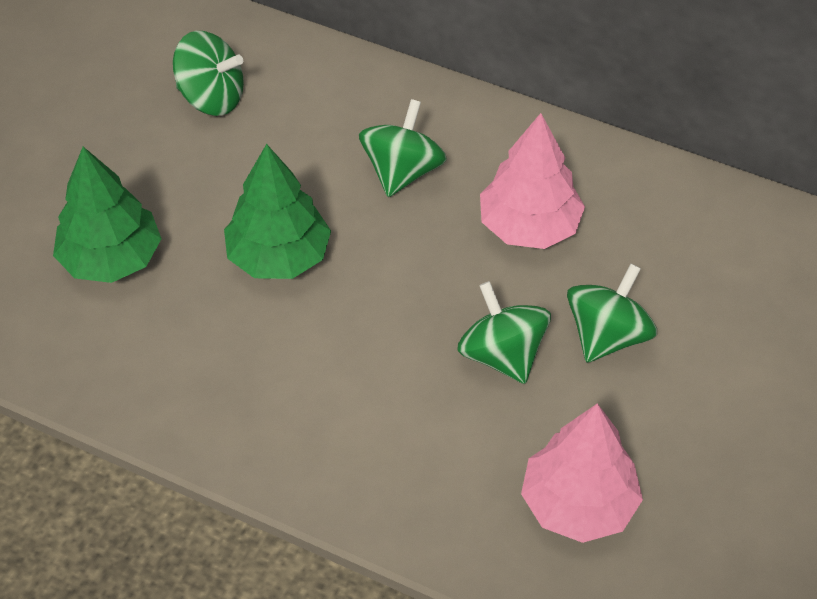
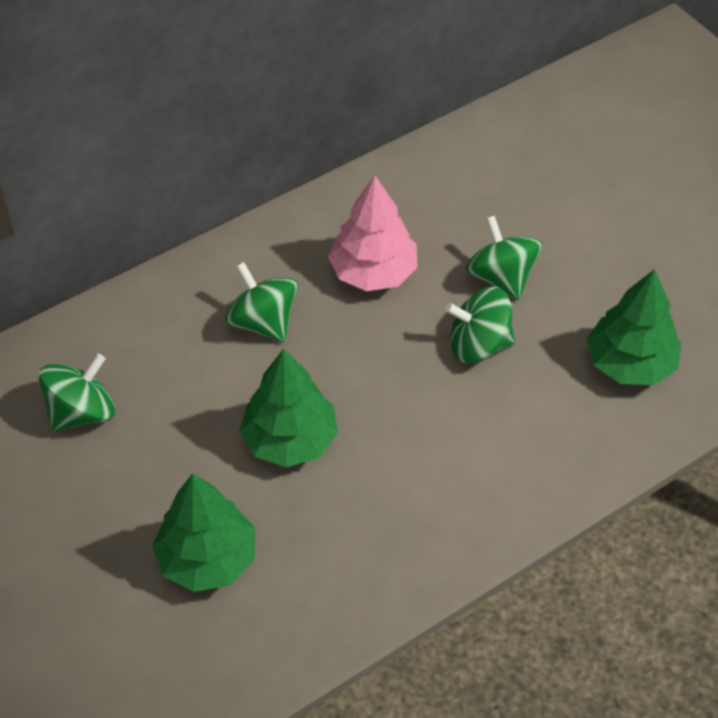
camera: 60 degrees left, 0 degrees up
pink tree [521,403,643,543] -> green tree [587,269,681,385]

